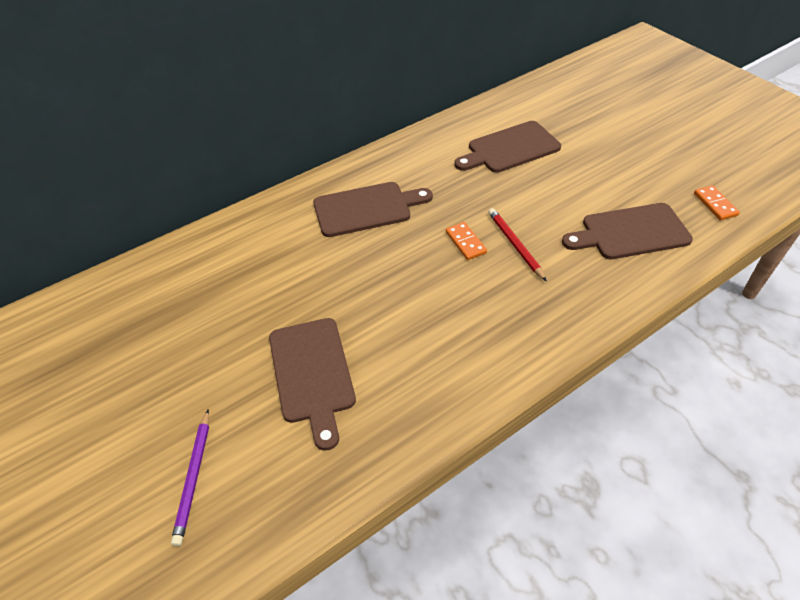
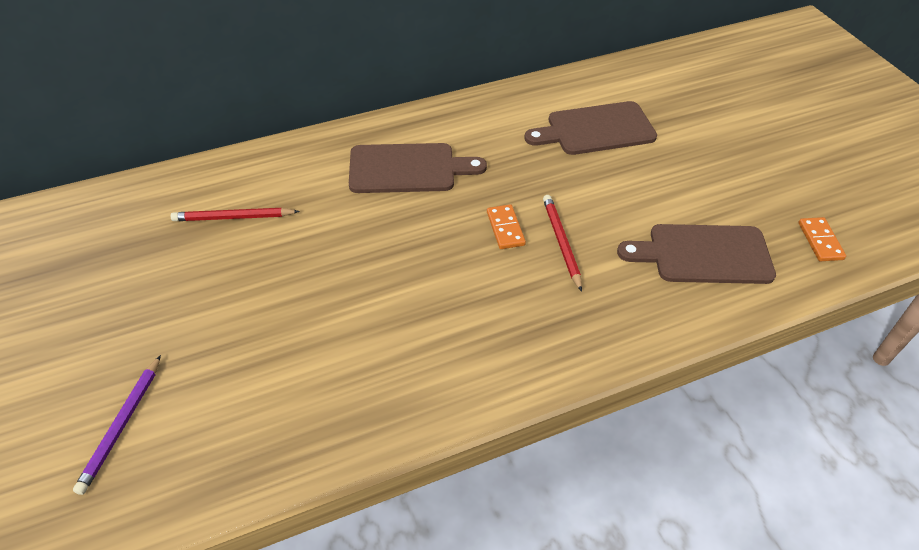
camera: 10 degrees right, 0 degrees up
brown cutting board [269,318,356,451] -> none
none -> red pencil [171,208,300,221]

